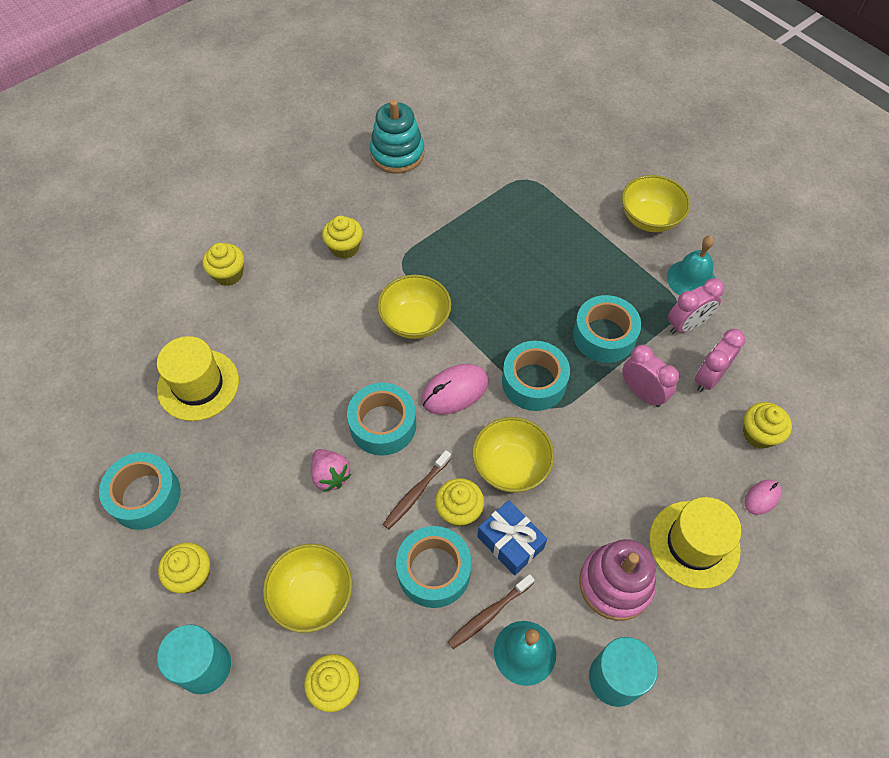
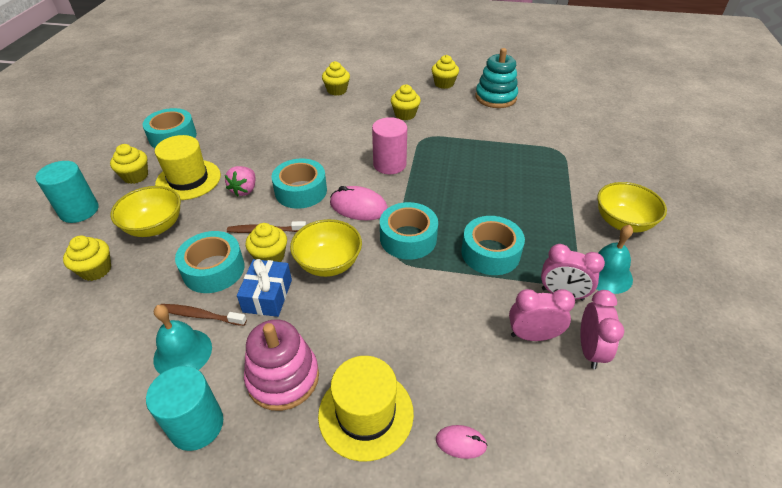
camera: 50 degrees right, 15 degrees down
yellow hat [157,336,239,421] -> yellow hat moved to [155,135,221,200]
yellow bowl [378,275,451,339] -> pink cylinder [372,117,407,174]
pink clock [622,345,679,407] -> pink clock moved to [581,290,624,369]
yellow cupcake [743,402,792,449] -> yellow cupcake moved to [432,55,459,89]

